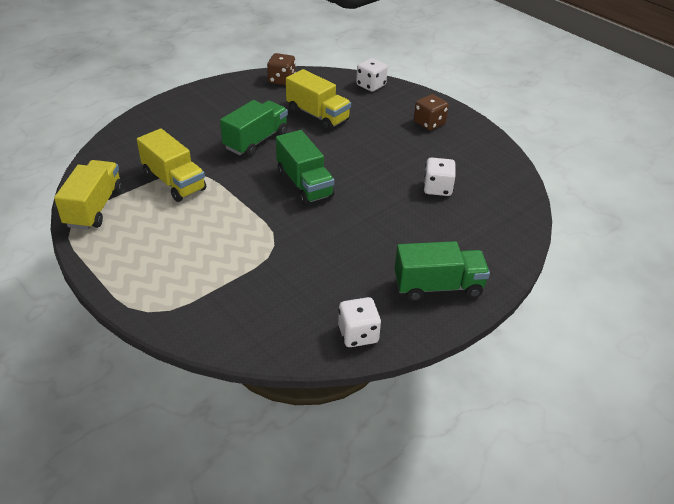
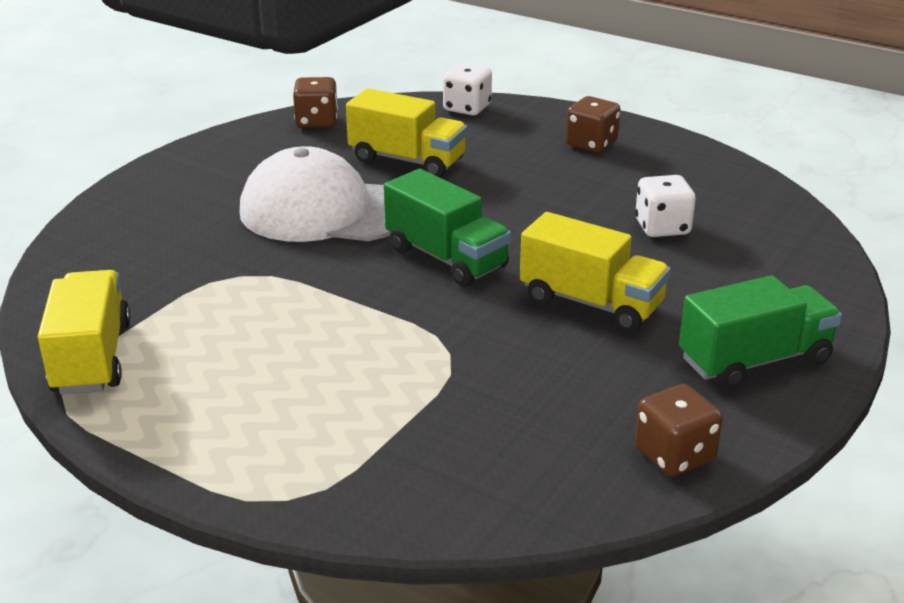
camera: 15 degrees left, 10 degrees down
yellow truck [137,129,206,202] -> yellow truck moved to [520,212,671,332]
green truck [220,100,288,157] -> white cap [240,146,391,242]
white dice [338,297,381,347] -> brown dice [635,384,723,477]

